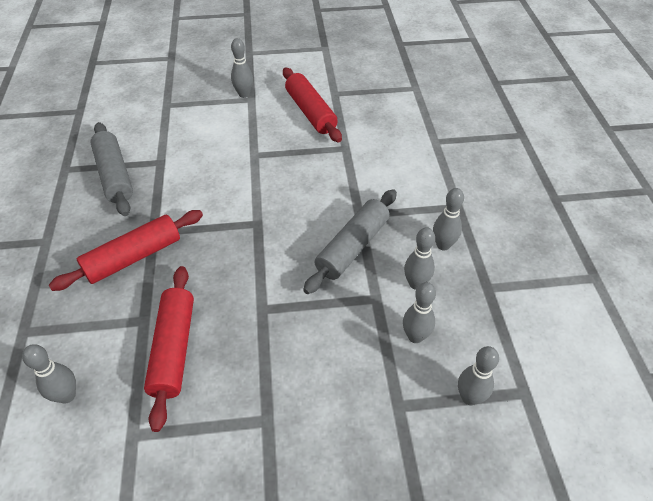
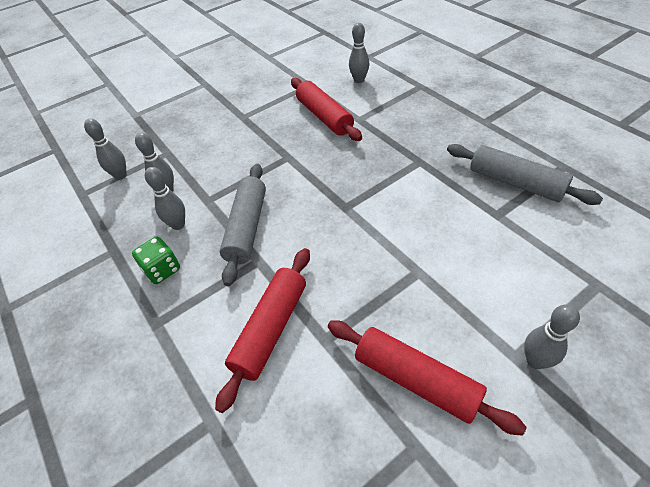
camera: 155 degrees right, 0 degrees up
red rolling pin [49,210,203,291] -> red rolling pin moved to [215,248,310,413]
grey bowling pin [433,188,464,251] -> green dice [132,237,180,284]

